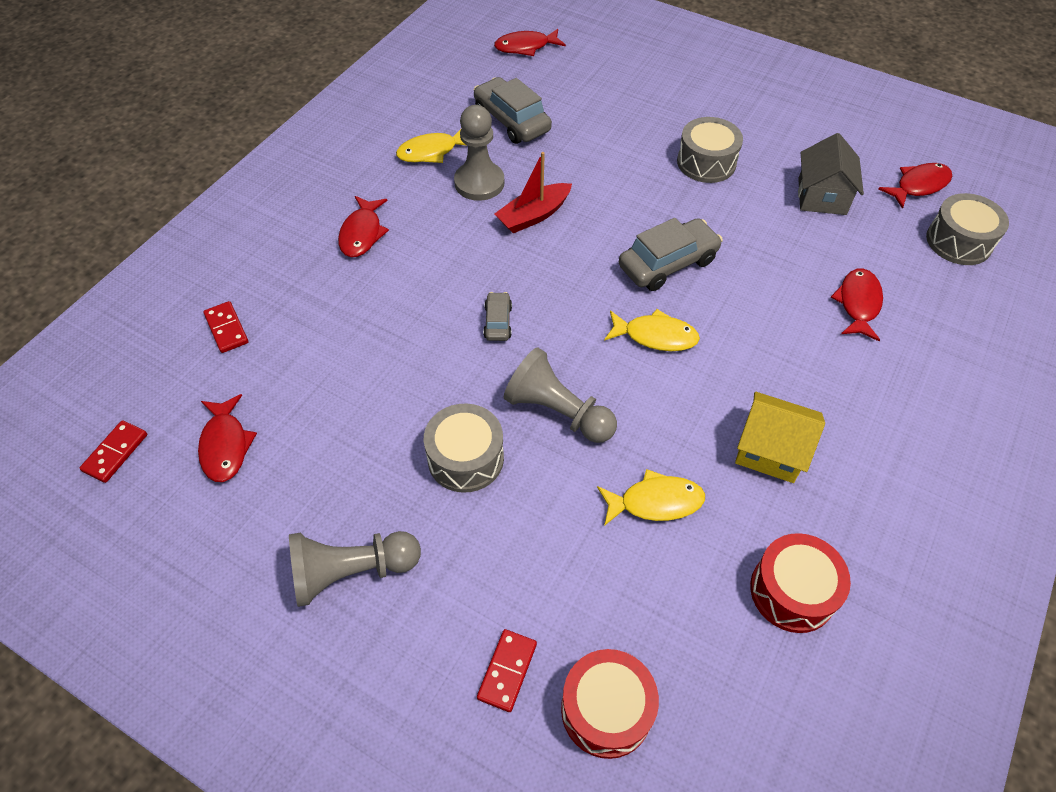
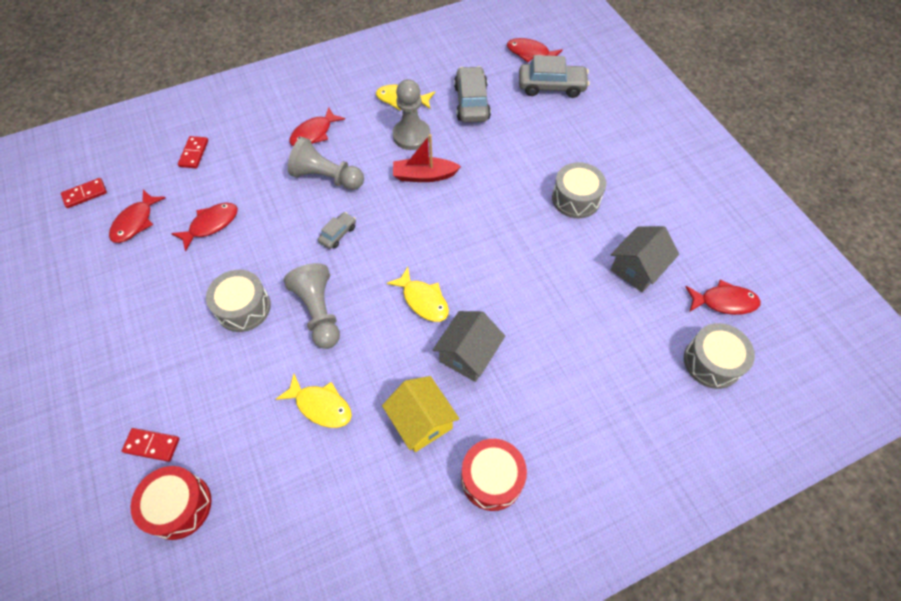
camera: 35 degrees right, 5 degrees up
grey pawn [289,531,421,607] -> grey pawn moved to [288,137,364,190]
red domino [477,629,537,712] -> red domino turned 45 degrees clockwise [122,428,180,462]
grey car [619,218,723,291] -> grey car moved to [519,55,590,98]
red drum [750,533,851,633] -> red drum moved to [461,439,527,511]
red fish [831,268,883,341] -> red fish moved to [171,203,238,251]
none -> grey house [433,311,505,382]

